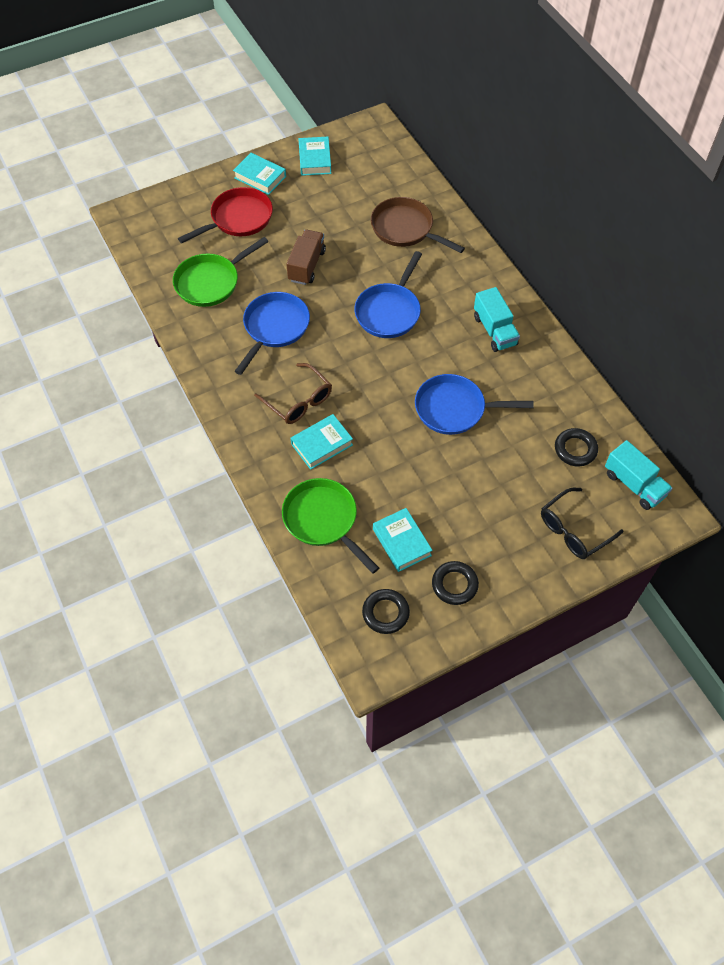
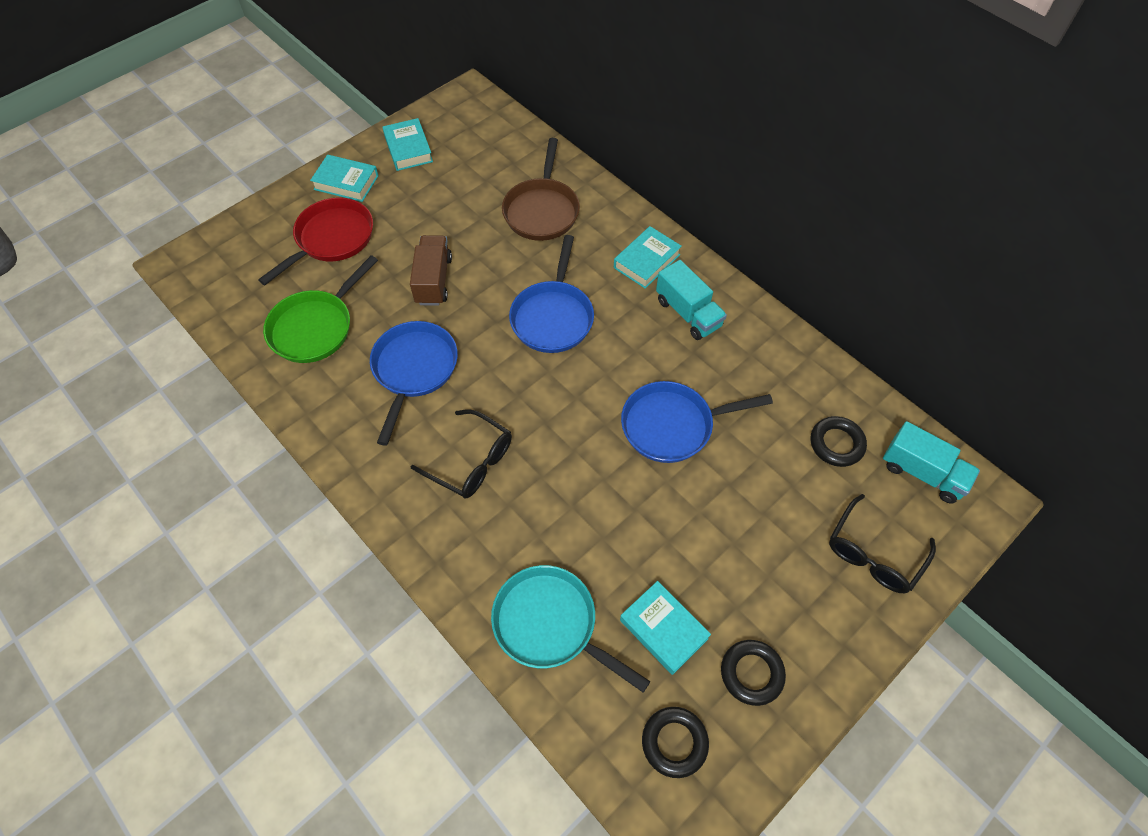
camera: 15 degrees left, 0 degrees up
brown glasses [254,363,332,424] -> black glasses [410,409,512,498]
green pan [282,478,379,574] -> turquoise pan [491,565,650,692]
turquoise book [291,414,353,470] -> turquoise book moved to [614,226,682,289]
brown pan [371,197,465,253] -> brown pan turned 105 degrees counterclockwise [502,138,580,241]

